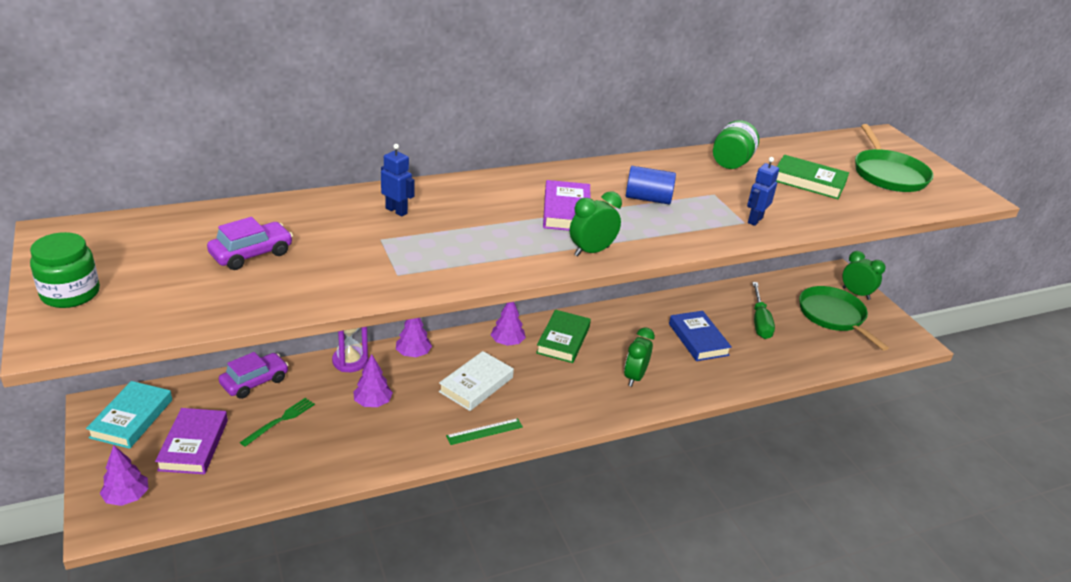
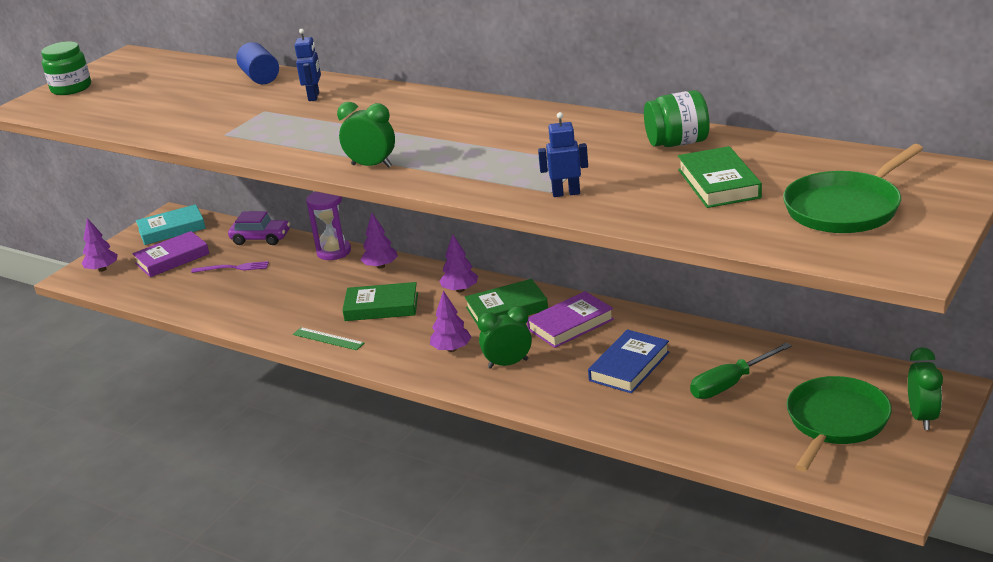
camera: 60 degrees right, 5 degrees down
purple car [207,217,293,270] -> none
green fork [240,398,315,447] -> purple fork [191,261,269,273]
purple tree [353,354,393,407] -> purple tree moved to [430,290,471,352]
white book [439,351,514,411] -> green book [342,282,418,321]
purple book [543,180,591,231] -> purple book moved to [527,291,614,348]
blue cylinder [626,166,676,204] -> blue cylinder moved to [236,42,279,84]

